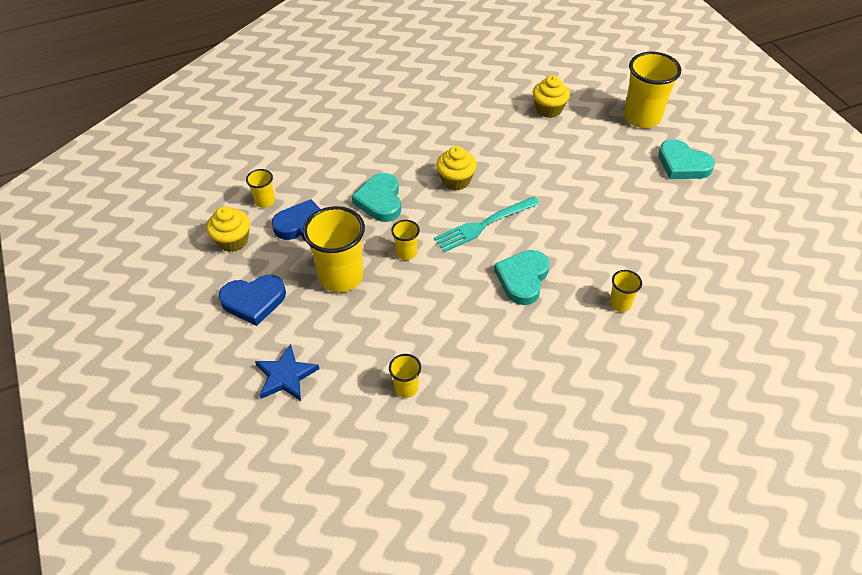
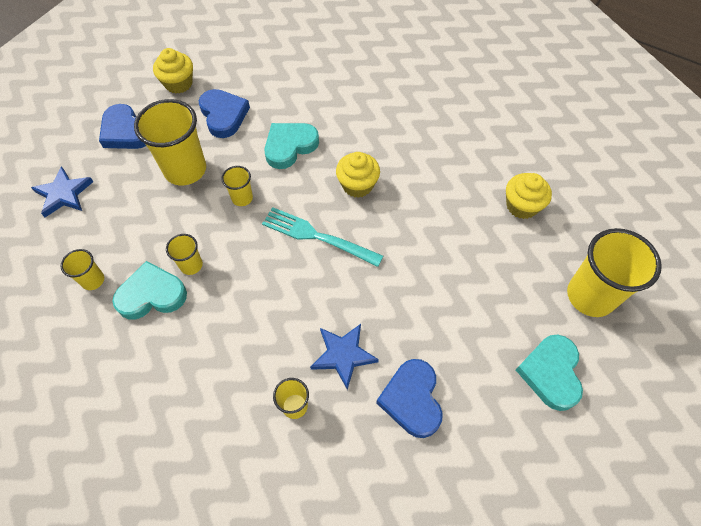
camera: 55 degrees right, 10 degrees up
yellow cup [246,169,275,208] -> yellow cup moved to [166,234,203,275]
turquoise heart [494,250,550,305] -> turquoise heart moved to [112,261,187,319]
none -> blue star [310,324,379,390]
none -> blue heart [376,359,443,438]

